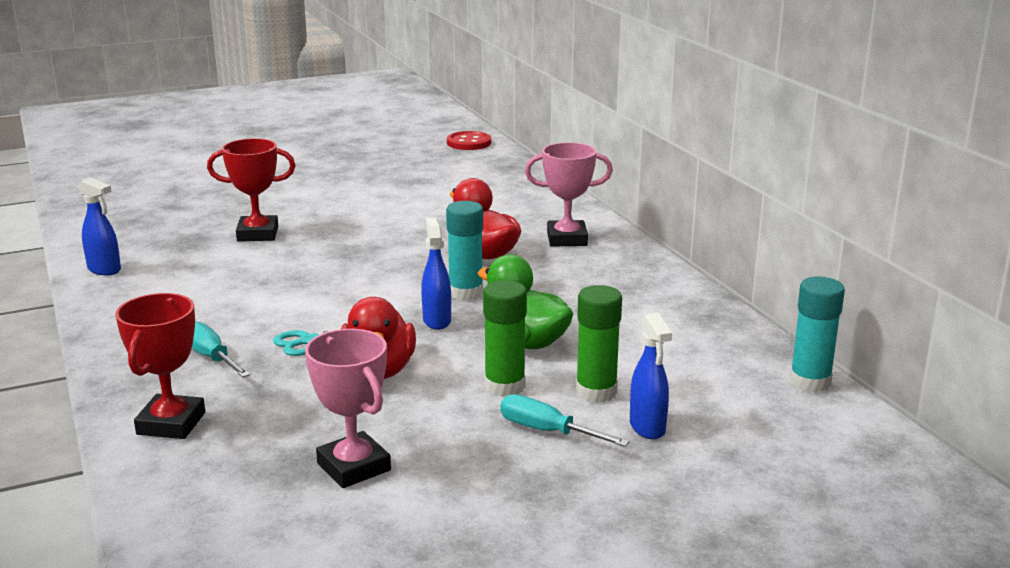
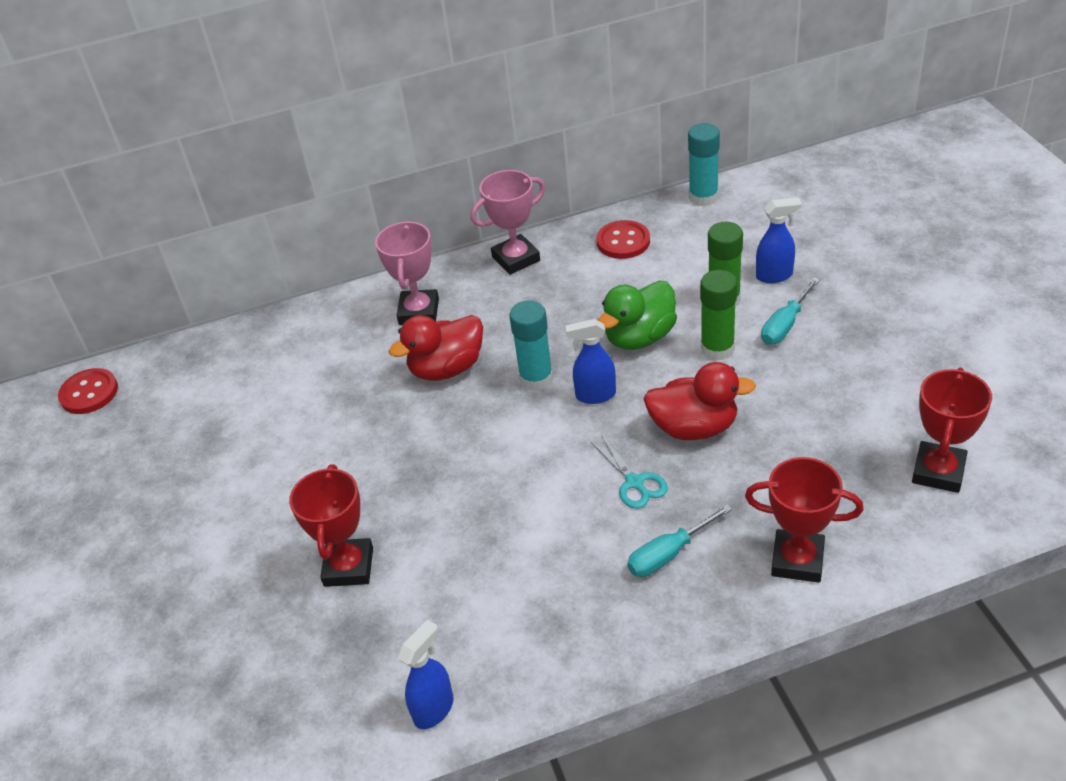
camera: 80 degrees left, 20 degrees up
pink trophy [305,329,391,488] -> pink trophy moved to [471,170,545,275]
none -> red button [597,220,650,259]
none -> red trophy [912,368,992,493]

